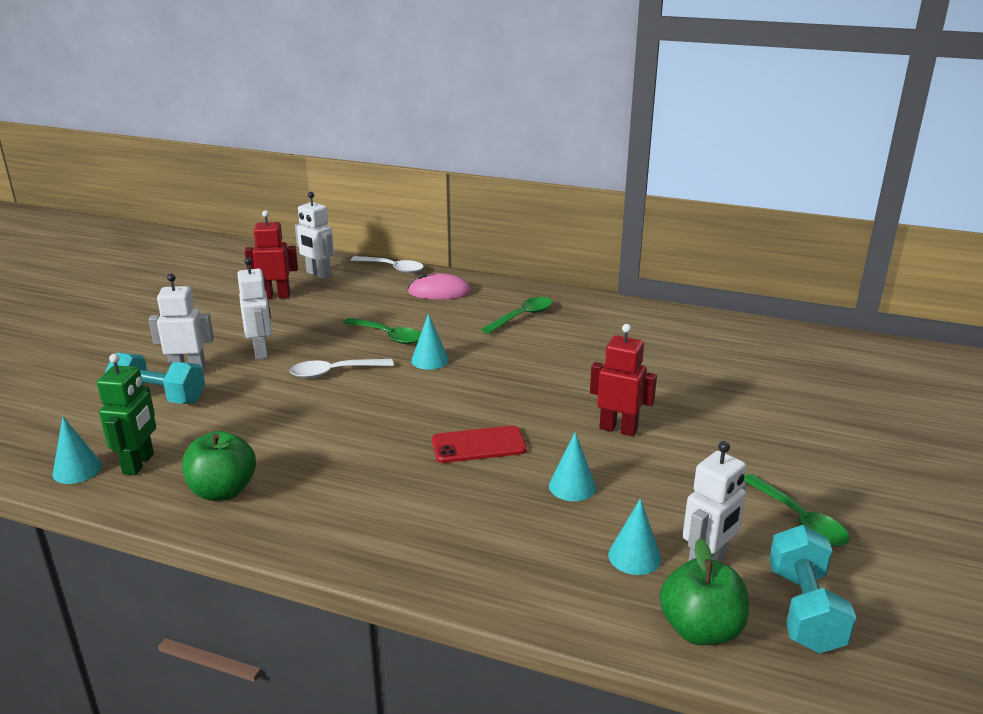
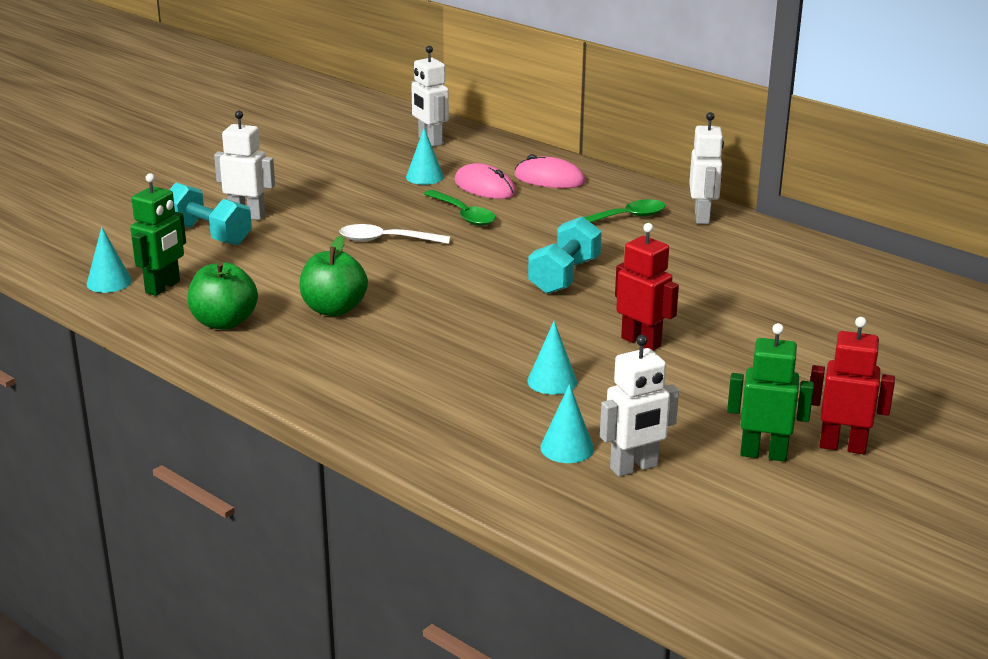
camera: 20 degrees right, 0 degrees up
white robot [237,257,272,360] -> white robot moved to [689,112,724,224]
red robot [245,210,298,299] -> red robot moved to [810,317,895,454]
white spoon [351,256,424,273] -> none
turquoise cone [411,313,449,370] -> turquoise cone moved to [406,128,444,185]
red phone [432,425,527,463] -> none
green apple [660,538,749,645] -> green apple moved to [299,236,368,316]
green spoon [744,474,849,547] -> green robot [727,323,814,462]
turquoise dumbbell [769,525,856,654] -> turquoise dumbbell moved to [528,216,602,294]
none -> pink mouse [454,163,516,199]

